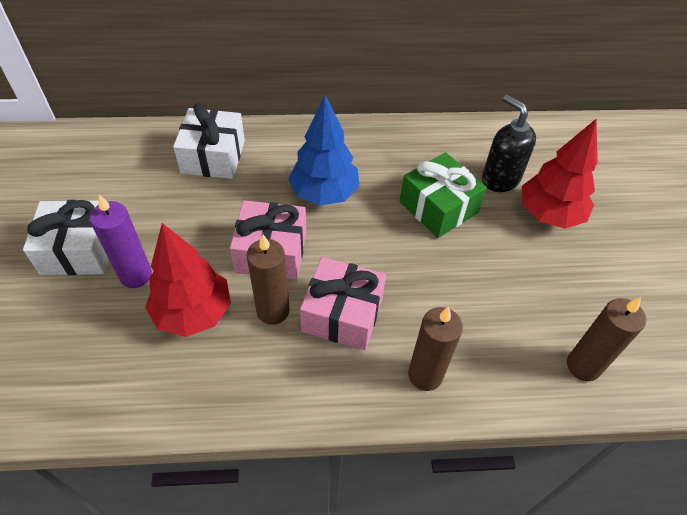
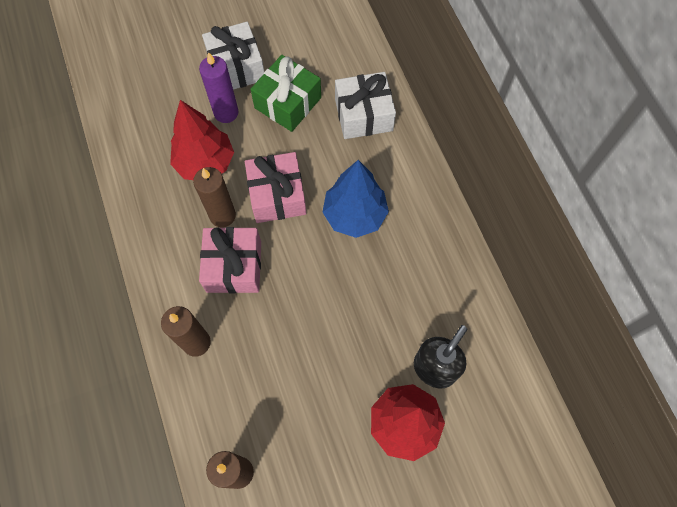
camera: 75 degrees right, 15 degrees up
green gift [400,152,487,238] -> green gift moved to [250,55,321,132]

